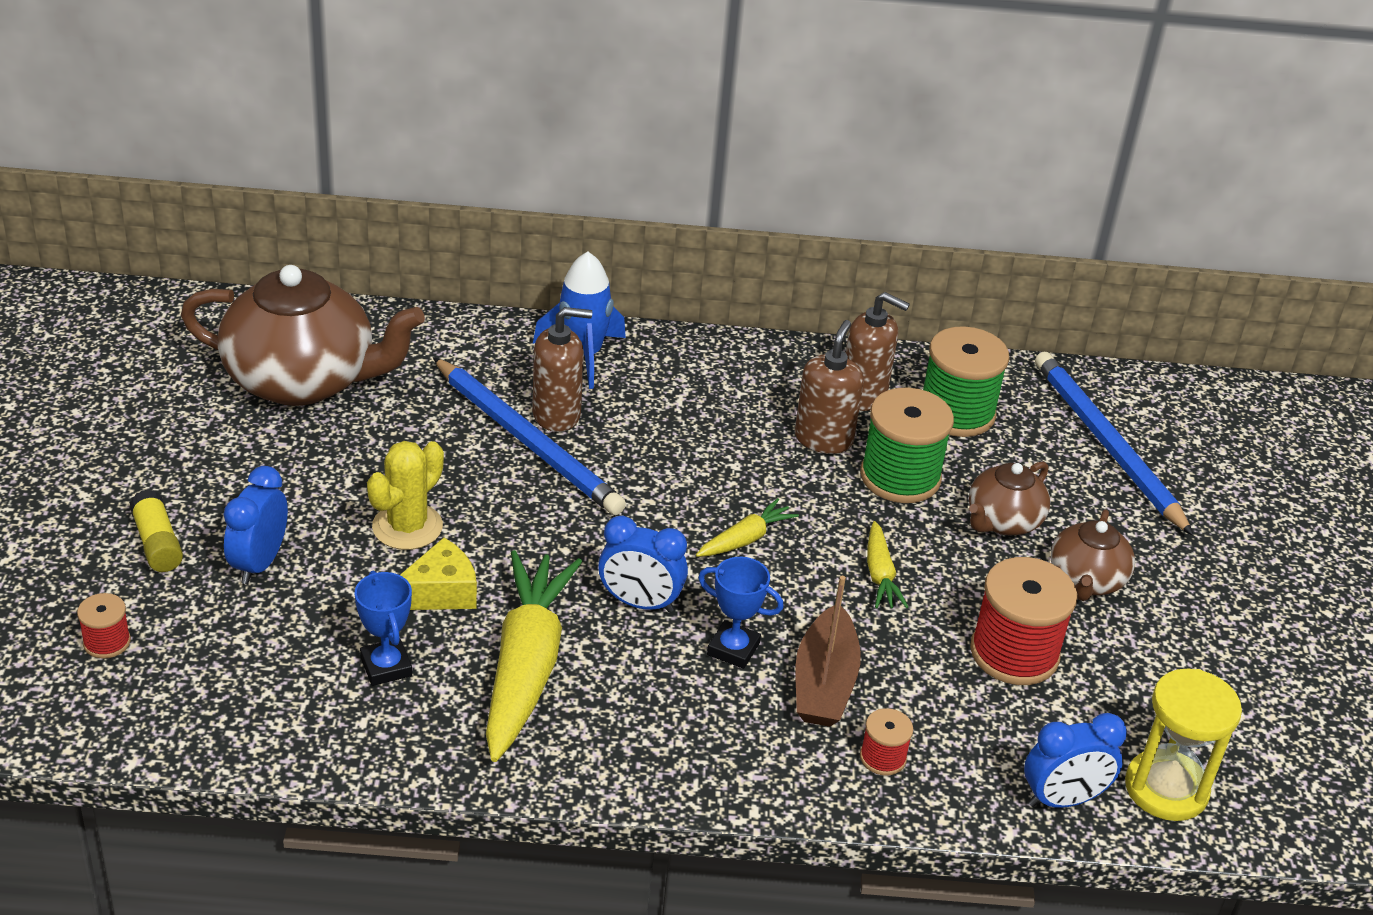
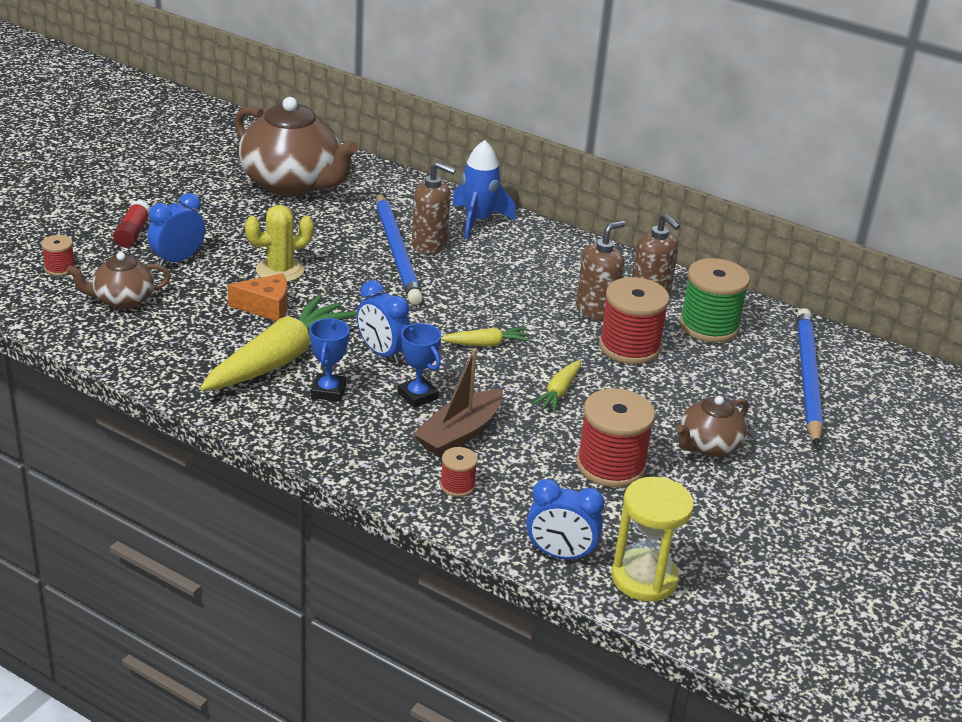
camera: 30 degrees right, 5 degrees down
yellow glue stick [129,489,183,572] -> red glue stick [113,200,150,247]
blue trophy [354,571,412,686] -> blue trophy moved to [309,318,350,402]
yellow cheese [400,538,477,610] -> orange cheese [228,273,287,321]
green spool [860,388,954,503] -> red spool [599,277,670,364]
brown teapot [969,461,1051,535] -> brown teapot moved to [66,252,171,309]

